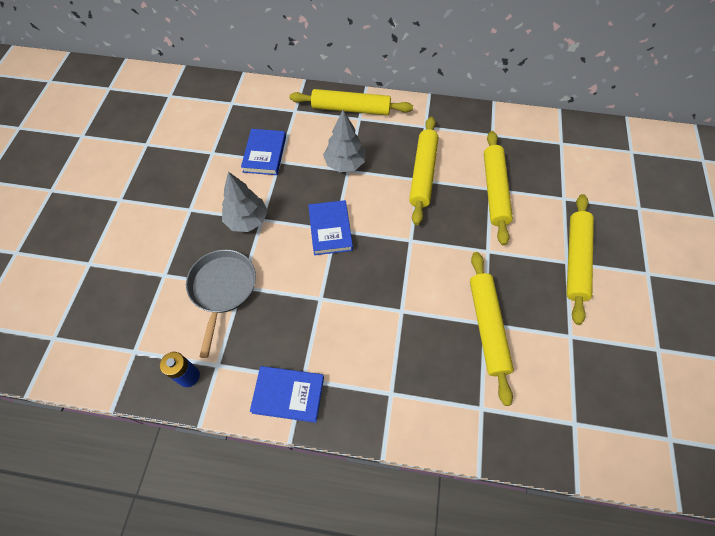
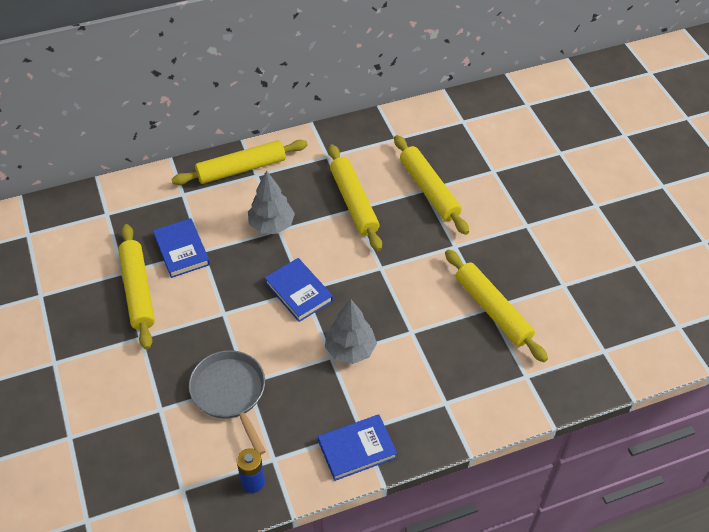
camera: 30 degrees left, 10 degrees down
grey tree [222,172,268,232] -> grey tree moved to [325,299,377,364]
yellow rolling pin [567,194,594,325] -> yellow rolling pin moved to [118,224,155,350]

